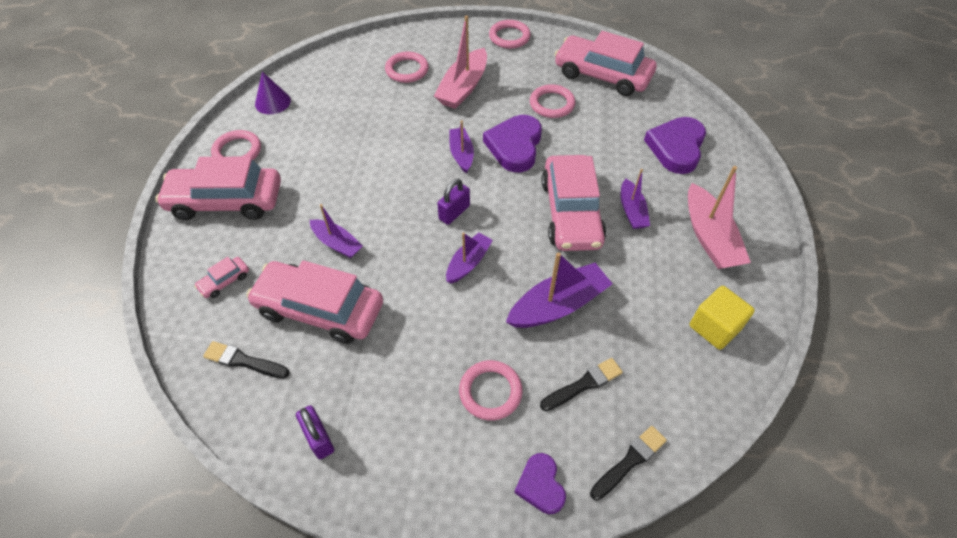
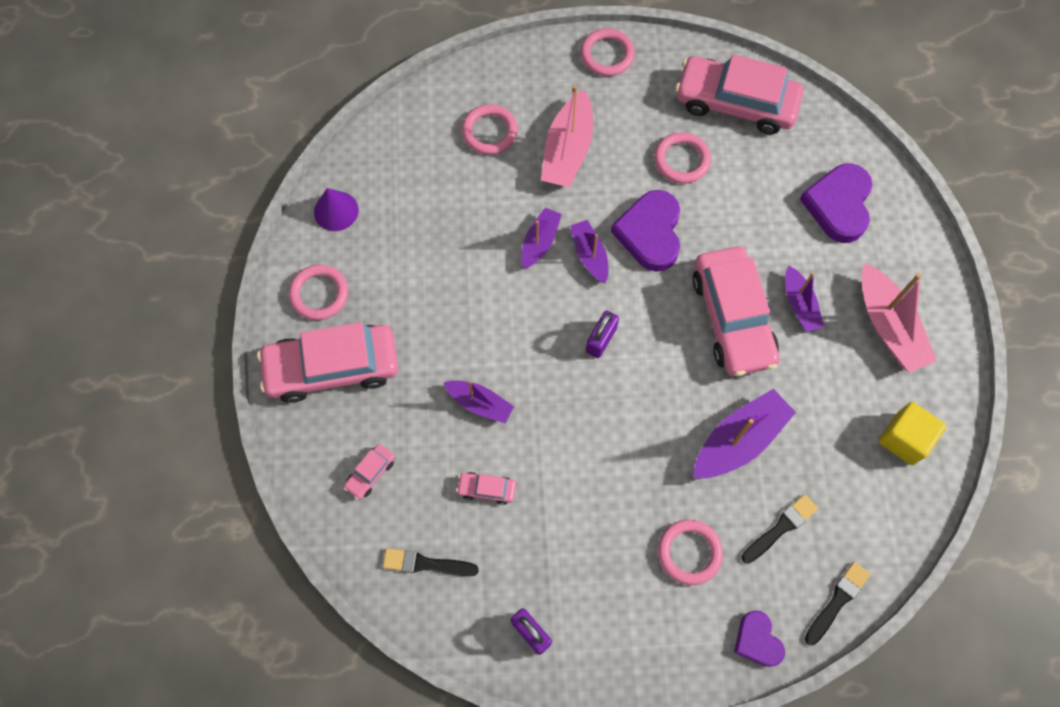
camera: 10 degrees left, 15 degrees up
pink car [246,260,383,344] -> pink car [456,472,516,505], size x0.41
purple boat [446,232,493,283] -> purple boat moved to [521,207,562,269]

